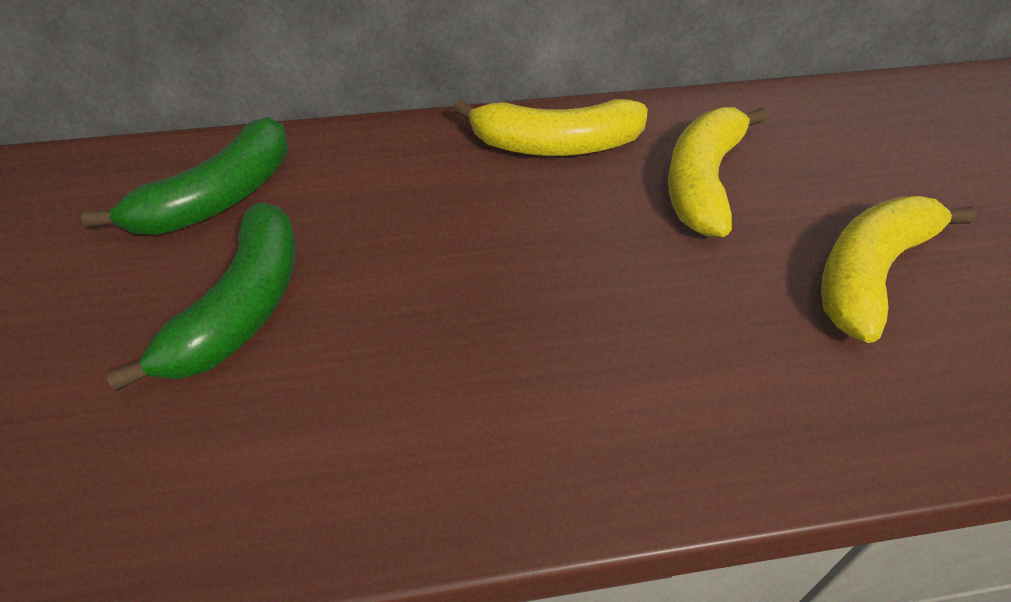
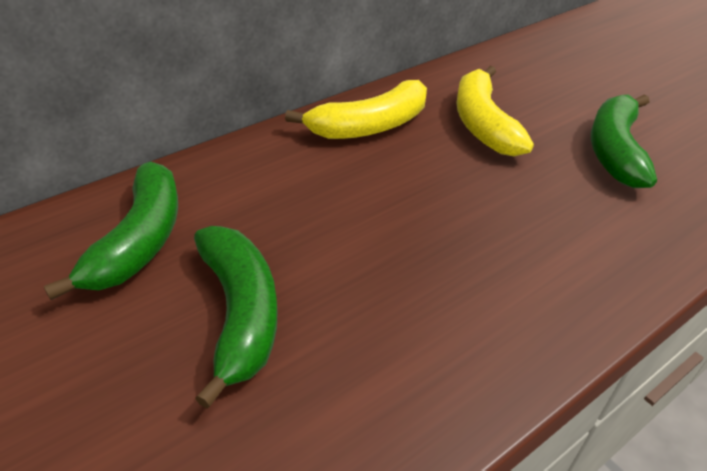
camera: 30 degrees left, 5 degrees down
yellow banana [821,196,977,343] -> green banana [591,94,657,188]

